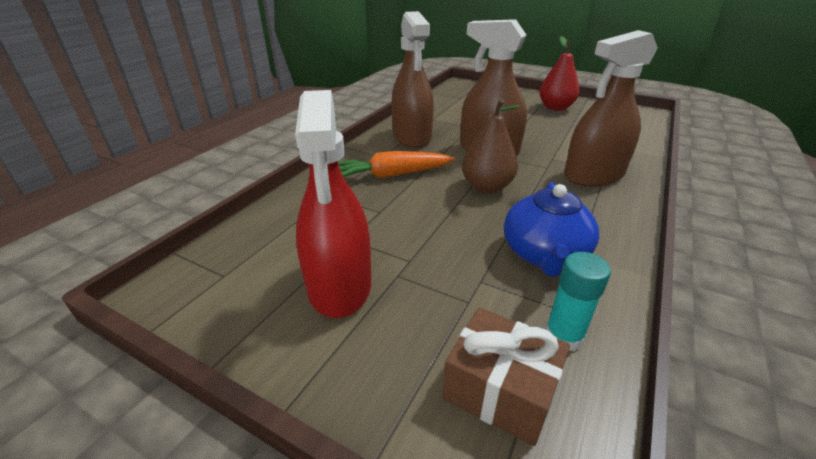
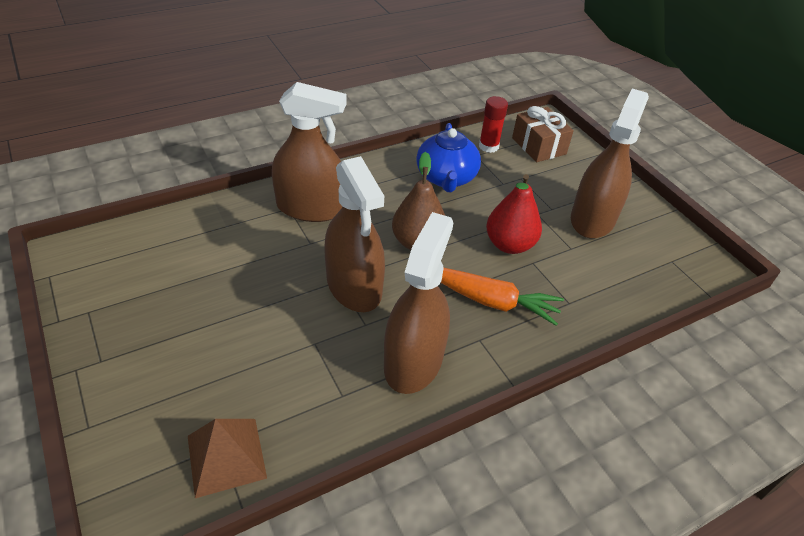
camera: 150 degrees left, 10 degrees up
red spray bottle [295,90,371,318] -> brown spray bottle [571,89,649,238]
blue teapot [504,182,599,277] -> blue teapot turned 135 degrees clockwise [416,123,481,192]
red pear [539,36,580,111] -> red pear moved to [486,174,542,254]
turquoise glue stick [545,252,611,351] -> red glue stick [479,96,508,153]
none -> brown pyramid [188,419,267,498]

